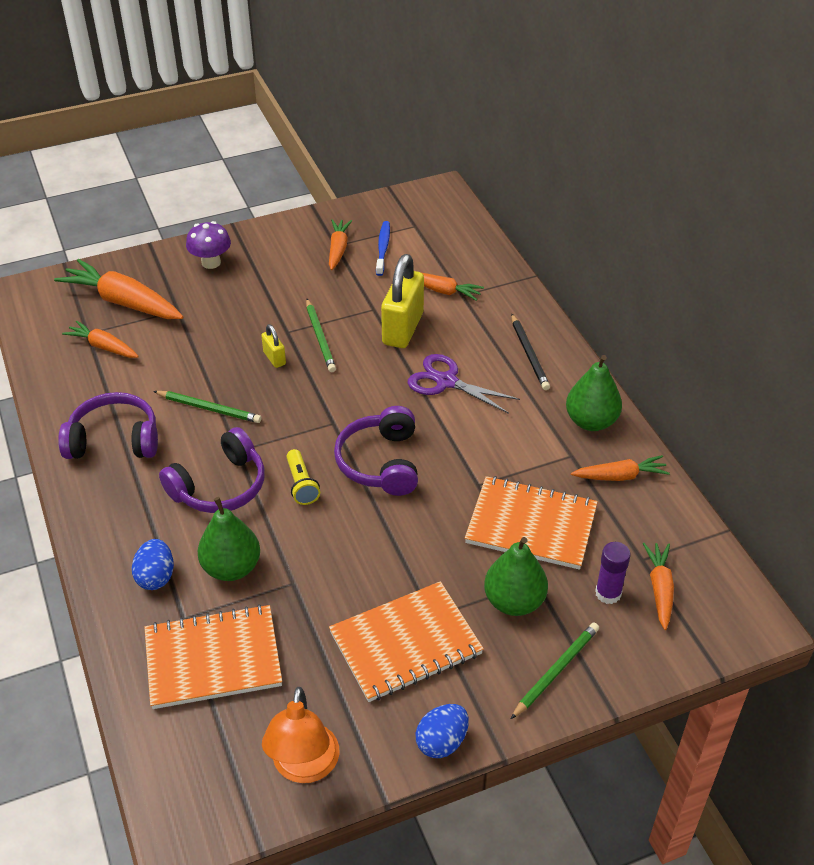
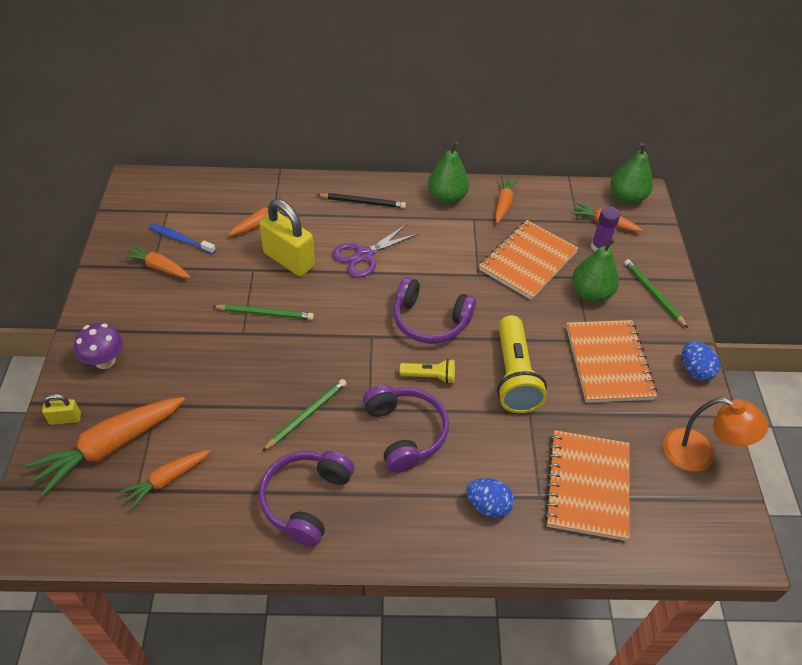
camera: 70 degrees left, 5 degrees up
green pear [198,497,260,581] -> green pear moved to [611,143,653,205]
yellow padlock [261,324,286,368] -> yellow padlock moved to [42,394,81,425]
none -> yellow flashlight [497,315,547,413]

